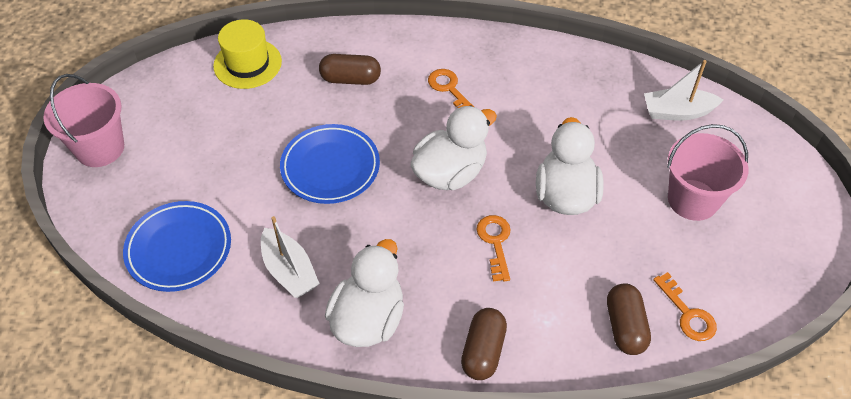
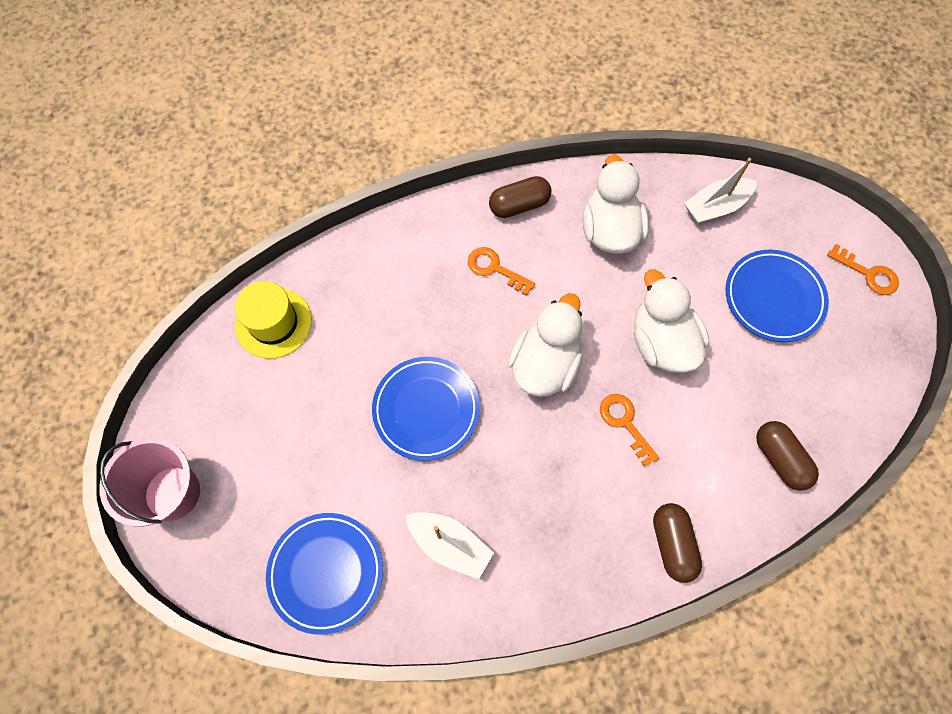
camera: 25 degrees left, 15 degrees up
brown capsule [319,54,381,85] -> brown capsule moved to [489,176,552,218]
white duck [325,239,404,347] -> white duck moved to [583,154,649,254]
orange key [653,272,717,341] -> orange key moved to [827,244,899,295]
pink bucket [667,124,748,221] -> blue plate [726,250,829,342]

